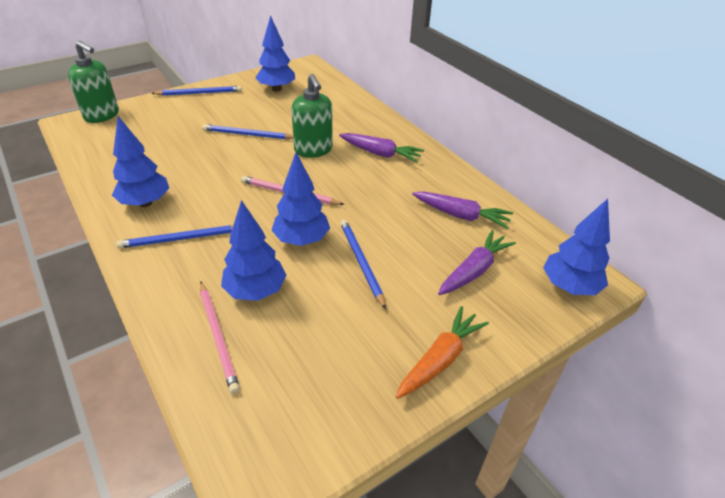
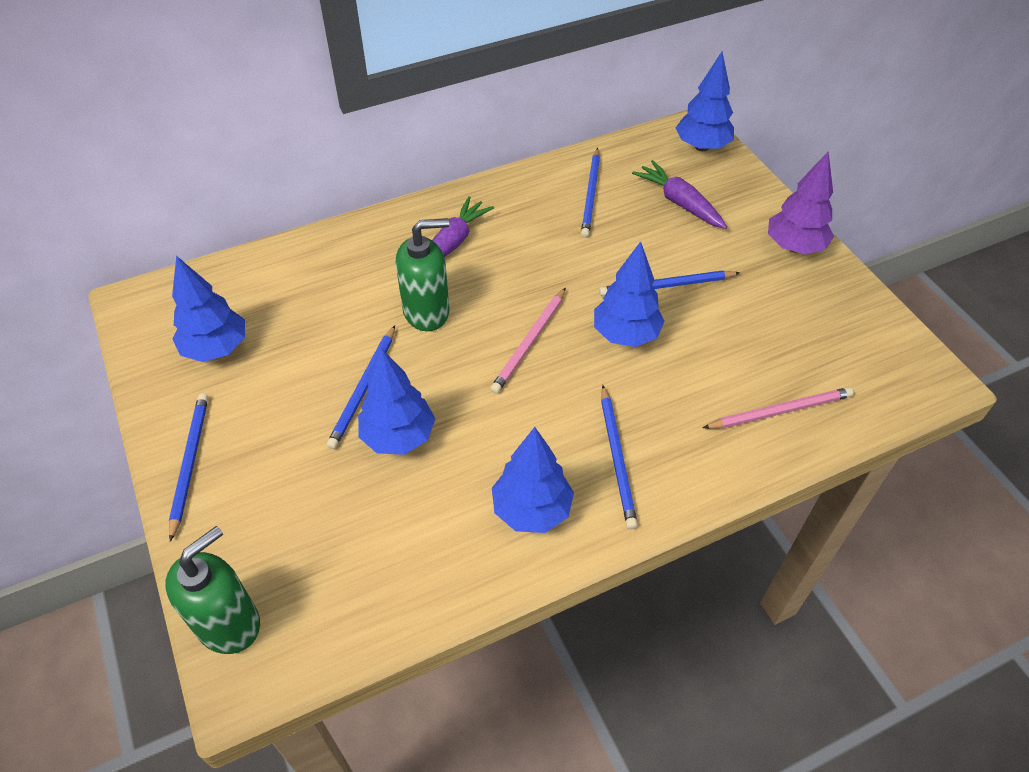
camera: 80 degrees left, 10 degrees up
blue tree [221,200,287,301] -> blue tree moved to [358,349,435,455]
orange carrot [396,306,489,399] -> purple tree [768,152,834,254]
purple carrot [412,191,513,229] -> blue pencil [581,148,600,238]

